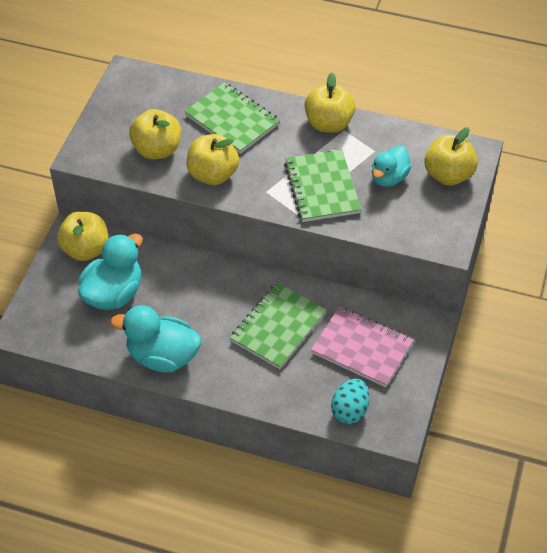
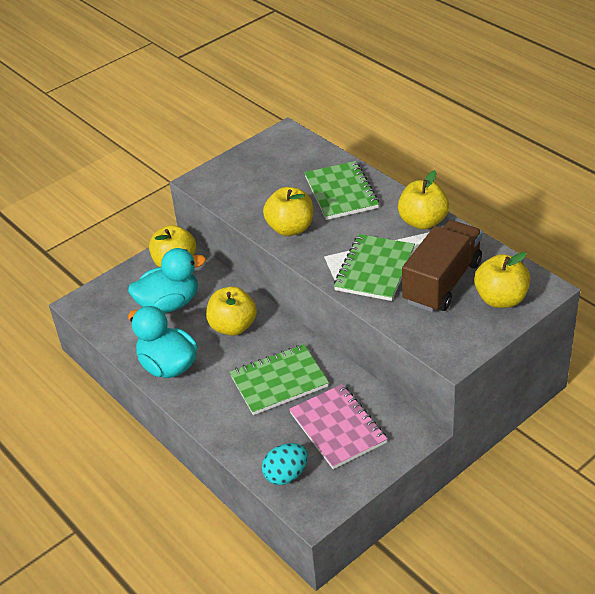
camera: 35 degrees right, 10 degrees down
yellow apple [129,109,181,159] -> yellow apple moved to [206,286,257,336]
turquoise duck [372,146,411,187] -> brown truck [402,220,482,312]

